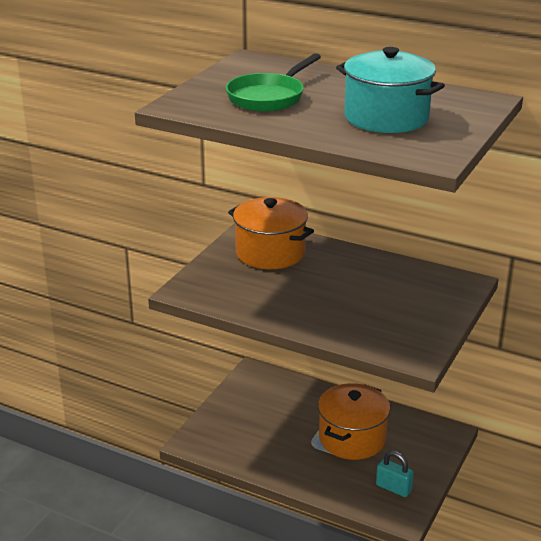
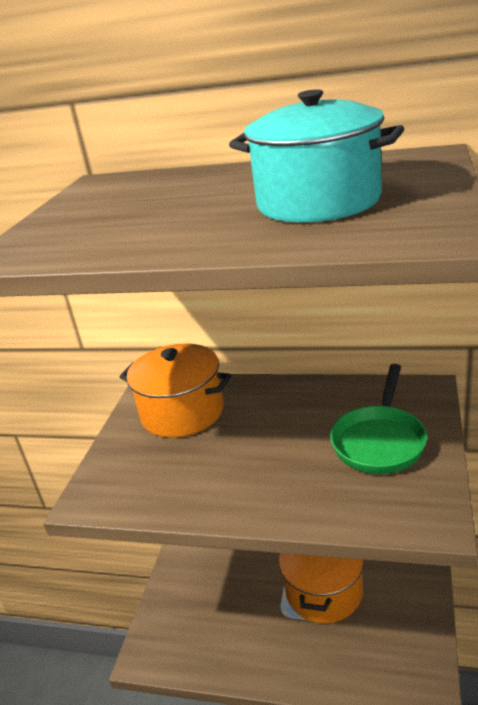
camera: 10 degrees left, 0 degrees up
green pan [226,53,321,111] -> green pan moved to [330,364,427,474]
turquoise padlock [376,451,414,497] -> none

